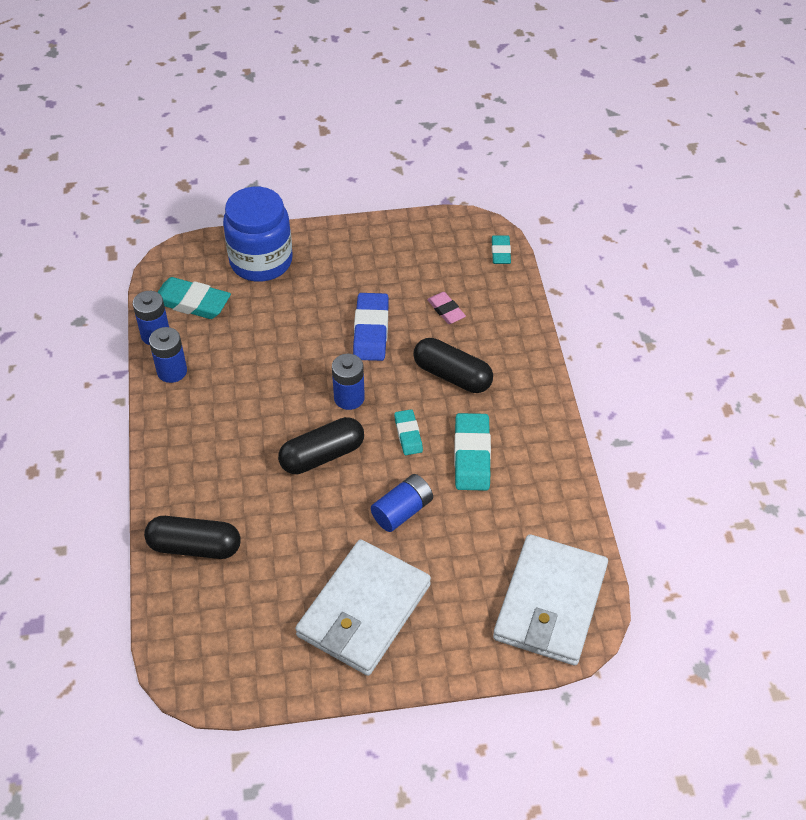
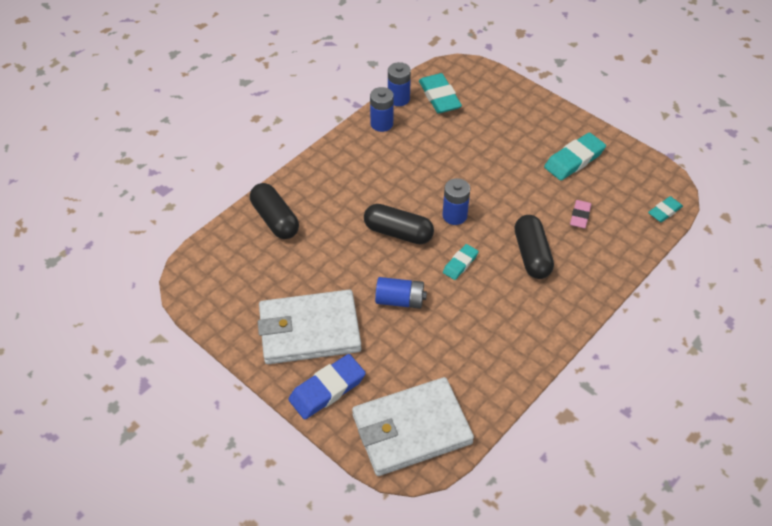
camera: 50 degrees right, 0 degrees up
blue jar [223,187,293,282] -> none
blue eraser [353,293,389,361] -> blue eraser moved to [288,354,366,420]
turquoise eraser [454,413,491,491] -> turquoise eraser moved to [544,132,606,180]

